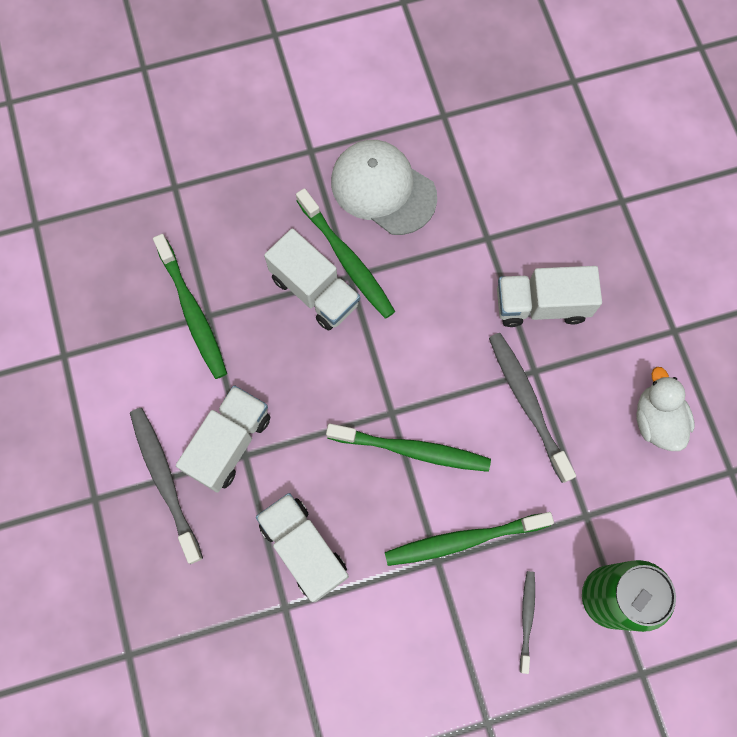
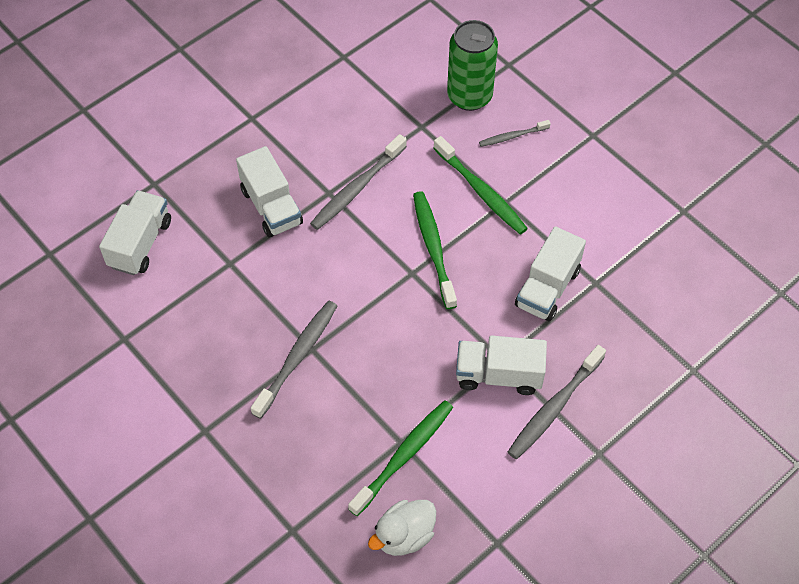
camera: 115 degrees left, 15 degrees down
white truck [264,228,360,331] -> white truck moved to [99,190,171,275]
green toothbrush [296,188,395,319] -> grey toothbrush [251,301,337,419]
white cap [331,140,437,235] -> none
white duck [636,367,695,451] -> white duck moved to [368,500,436,556]

